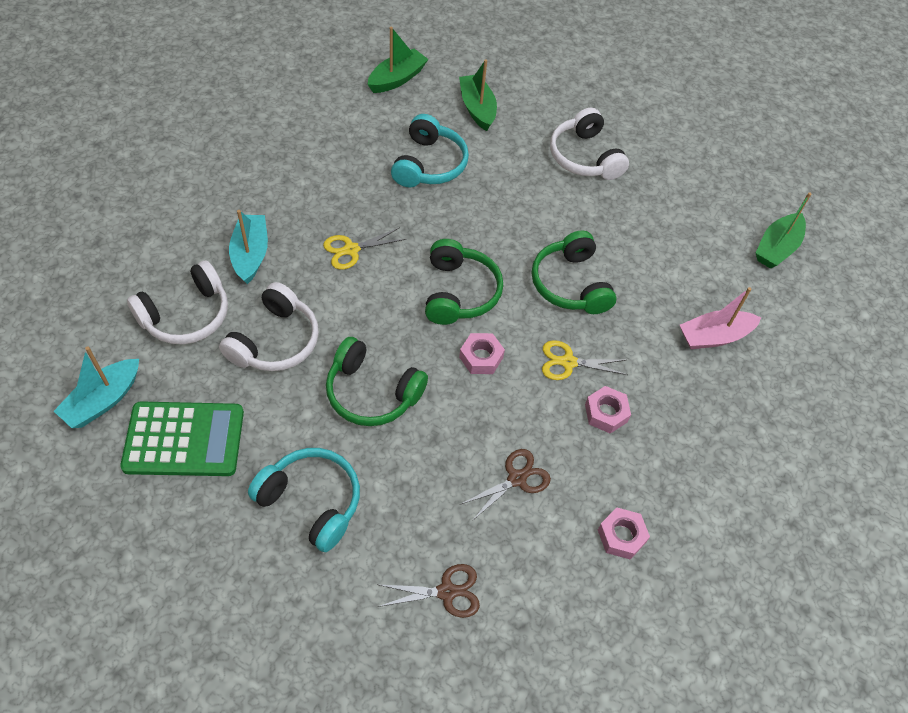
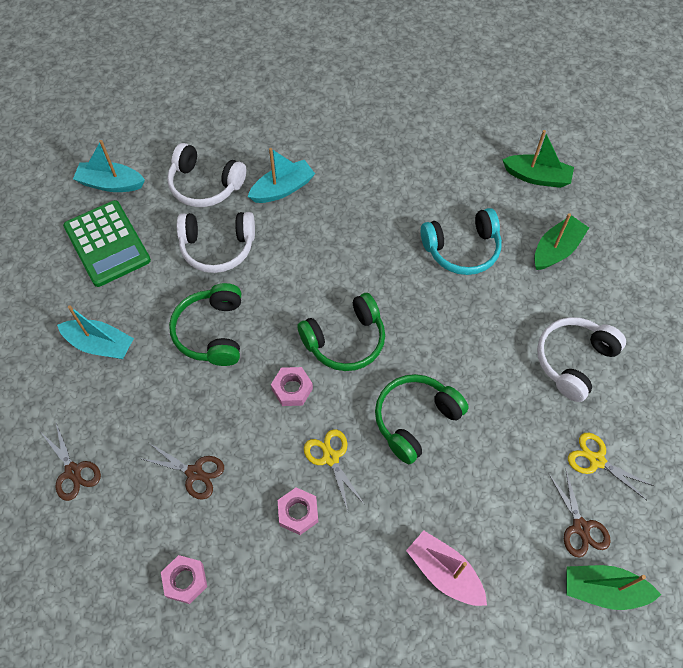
camera: 65 degrees right, 5 degrees up
turquoise headphones [248,448,360,552] -> turquoise boat [57,305,134,359]
yellow scissors [323,227,406,270] -> yellow scissors moved to [568,433,654,500]
none -> brown scissors [549,468,611,557]

